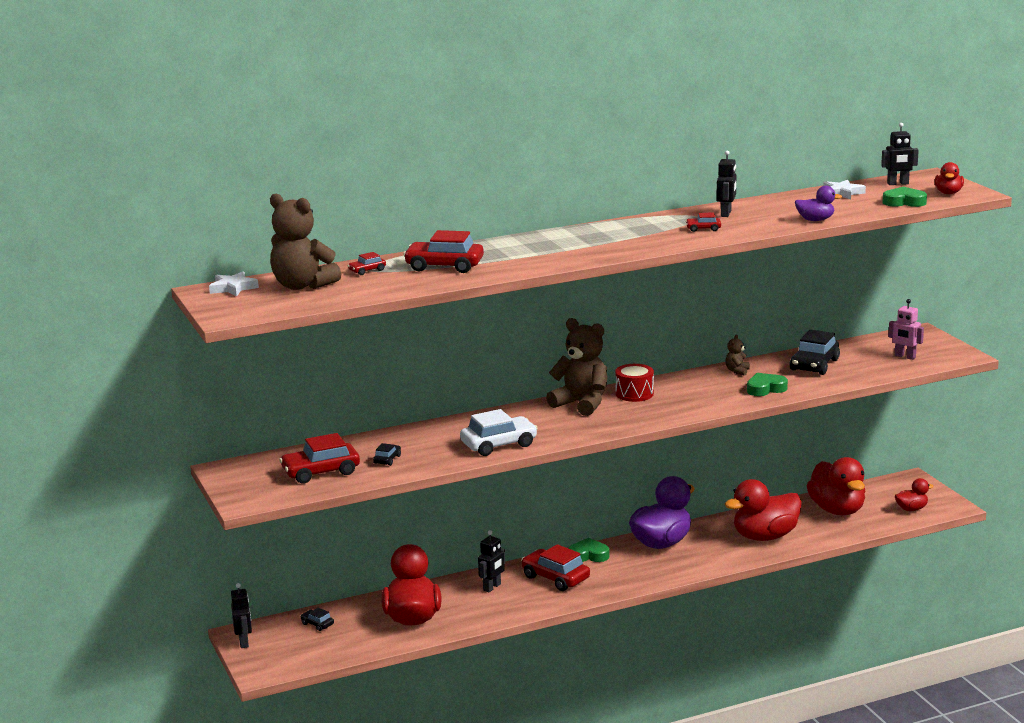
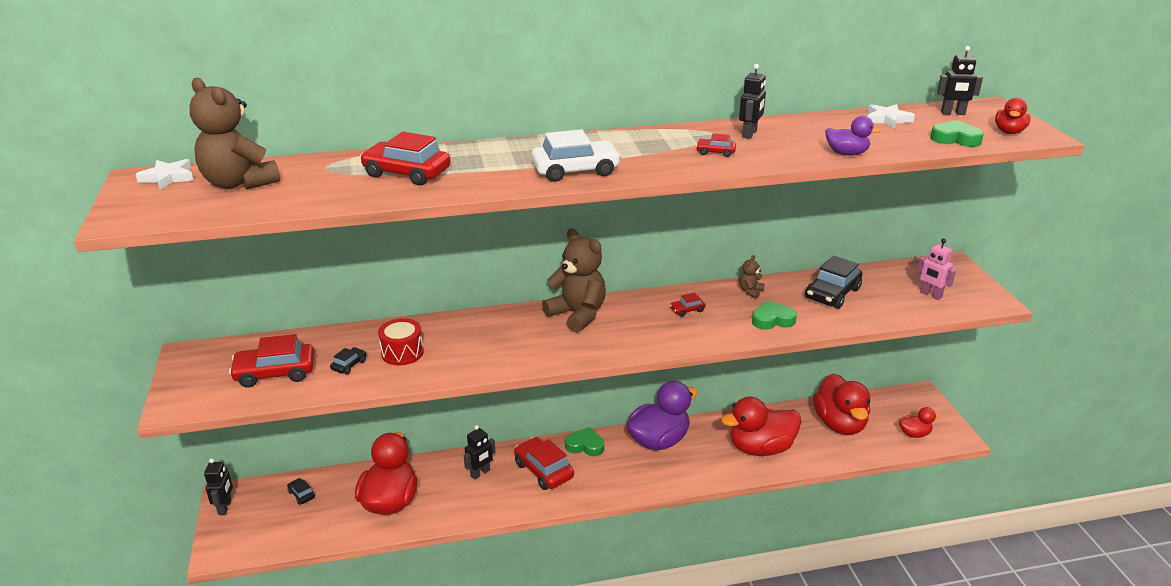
camera: 10 degrees right, 10 degrees up
red car [348,252,386,275] -> red car moved to [670,293,706,317]
white car [460,409,538,456] -> white car moved to [532,129,621,182]
red drum [615,364,654,402] -> red drum moved to [378,318,424,366]

